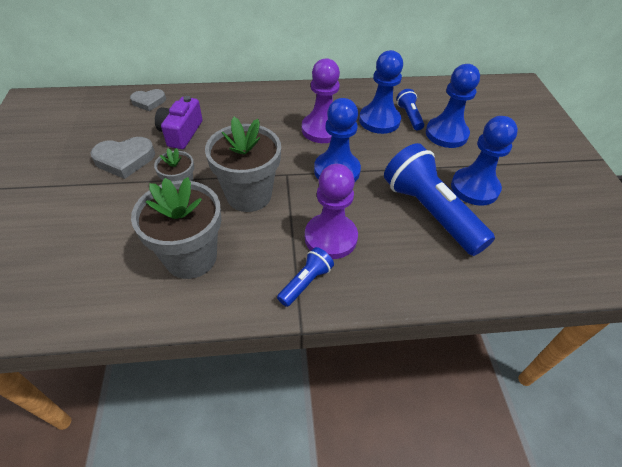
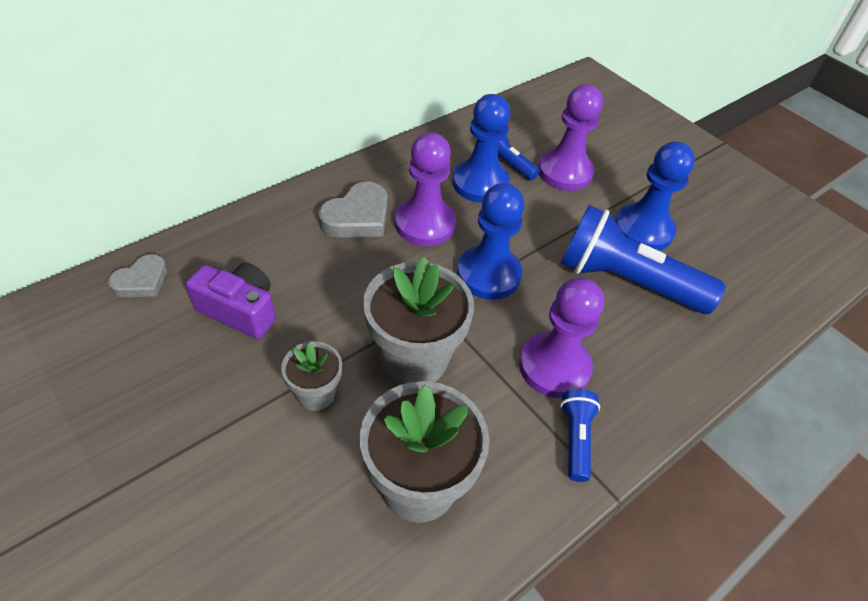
camera: 35 degrees left, 0 degrees up
grey heart [91,137,155,179] -> grey heart moved to [318,182,388,238]
purple camera [155,96,202,149] -> purple camera turned 135 degrees clockwise [186,263,276,339]
blue pawn [426,64,480,148] -> purple pawn [538,85,603,191]

